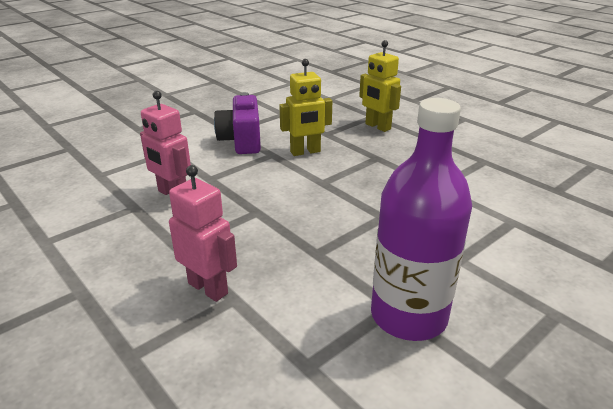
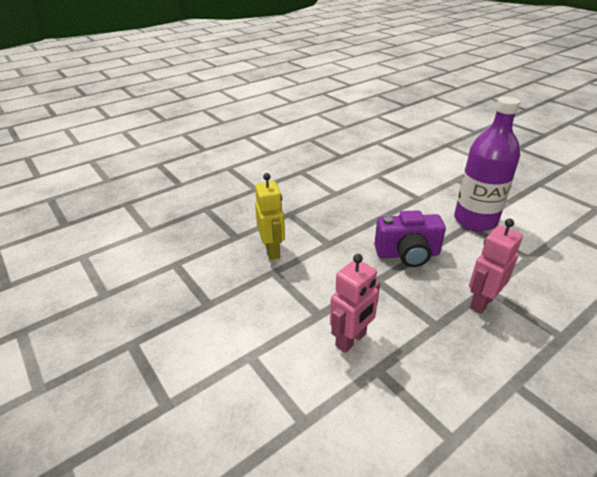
camera: 85 degrees left, 5 degrees up
purple camera [214,92,261,154] -> purple camera moved to [374,210,446,267]
yellow robot [359,40,401,132] -> none

